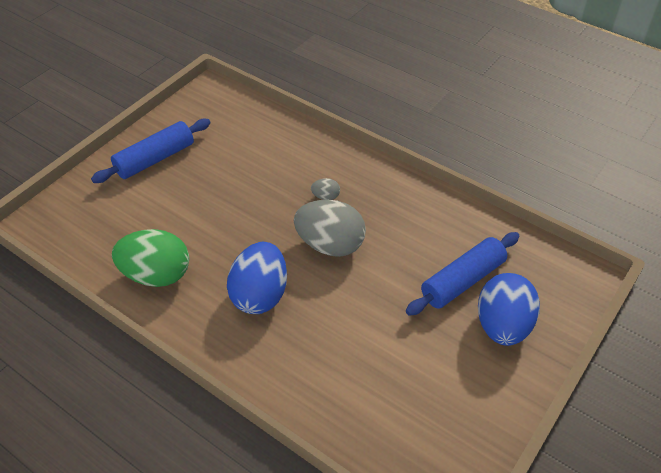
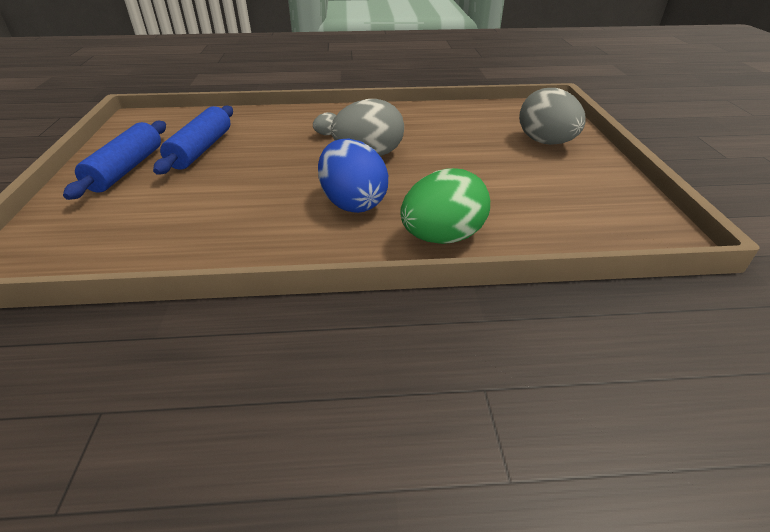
camera: 40 degrees left, 10 degrees down
green egg [112,229,189,287] -> green egg moved to [400,168,490,244]
blue rolling pin [406,232,519,316] -> blue rolling pin moved to [153,106,233,175]
blue egg [478,273,540,346] -> grey egg [519,88,586,145]

